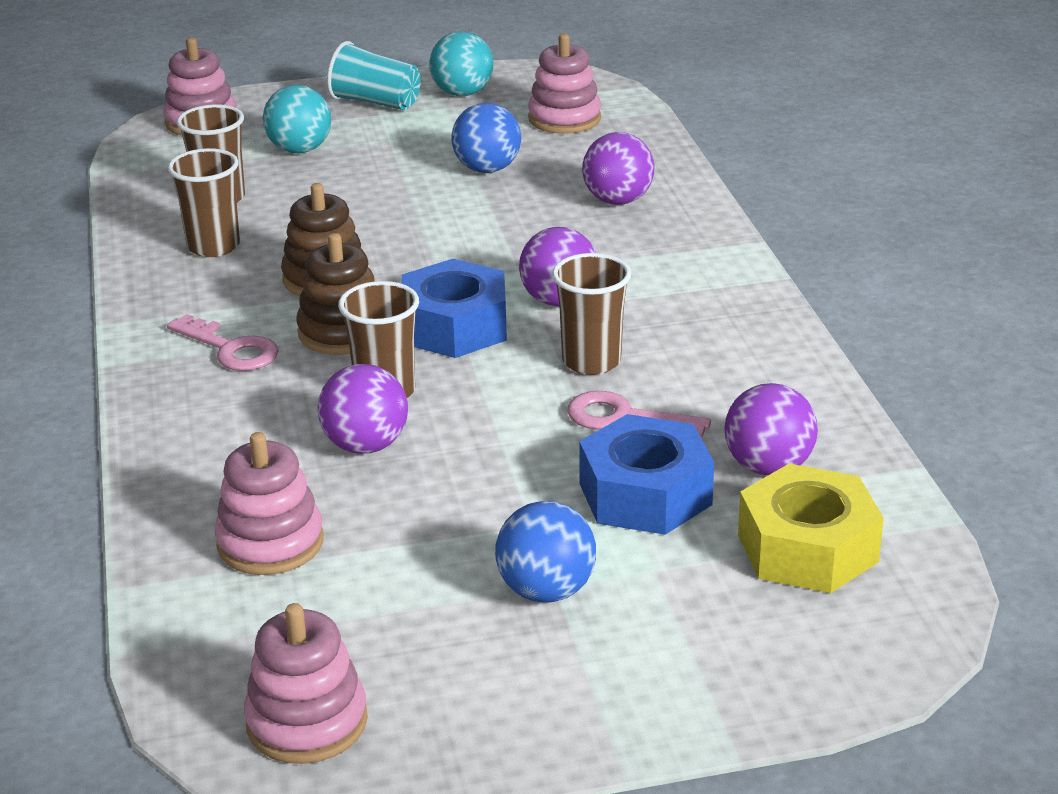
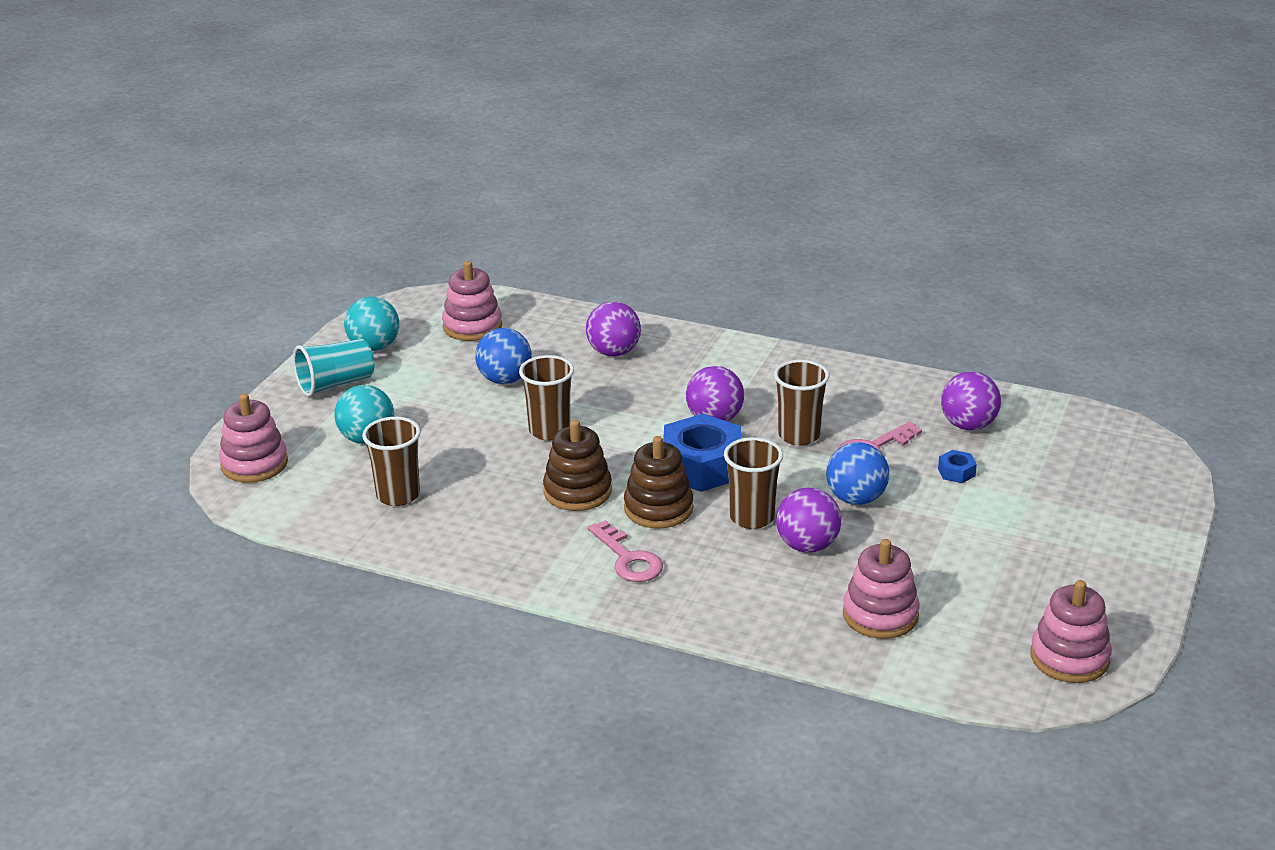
camera: 55 degrees left, 0 degrees up
pink key [167,314,279,371] -> pink key turned 75 degrees clockwise [588,520,663,582]
brown cup [168,148,240,257] -> brown cup moved to [519,355,574,441]
blue ball [495,501,596,603] -> blue ball moved to [826,442,889,505]
blue nut [579,414,714,535] -> blue nut [938,450,977,483], size x0.43
yellow nut [738,464,884,593] -> none

